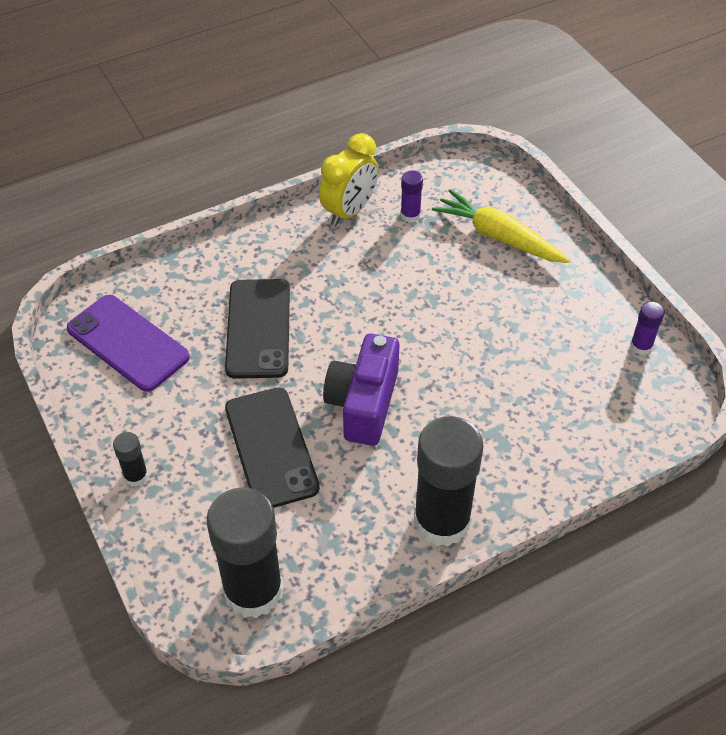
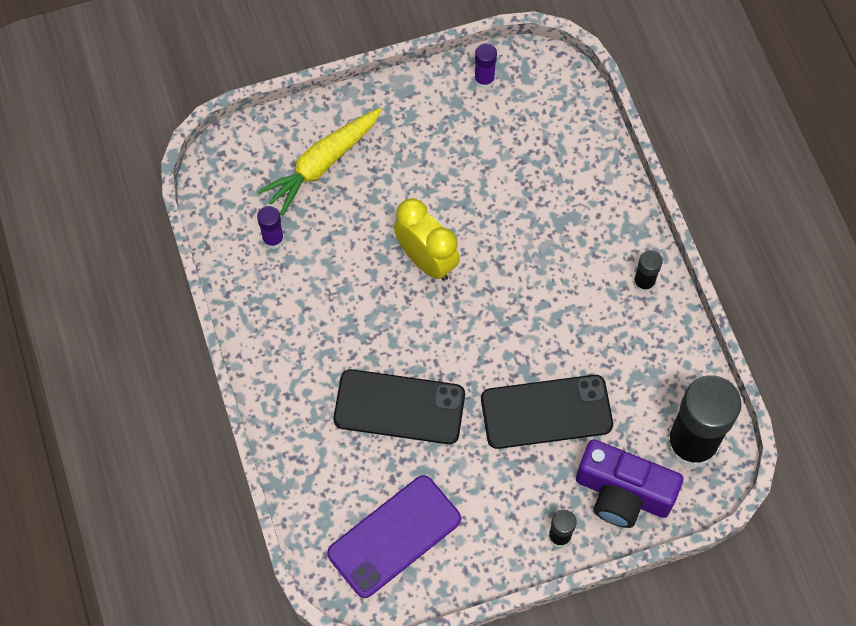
camera: 80 degrees left, 15 degrees up
yellow clock [319,133,379,226] -> yellow clock moved to [394,198,460,281]
purple camera [323,334,399,446] -> purple camera moved to [576,439,683,528]
black glue stick [414,416,484,547] -> black glue stick [633,250,663,293], size x0.44

